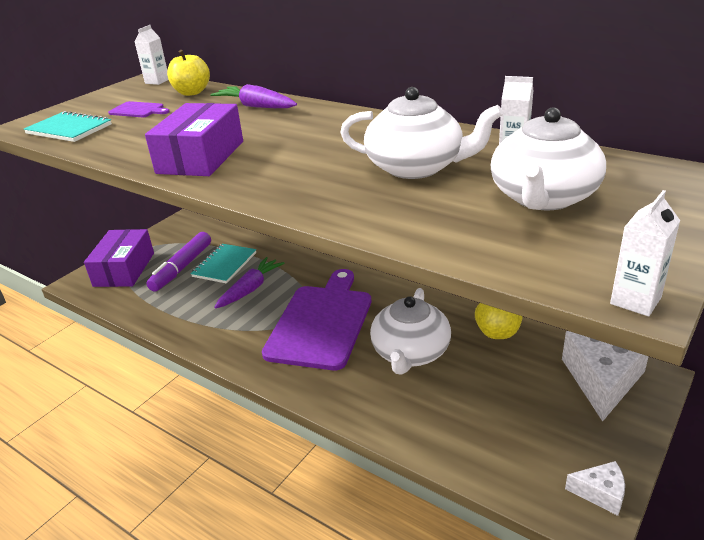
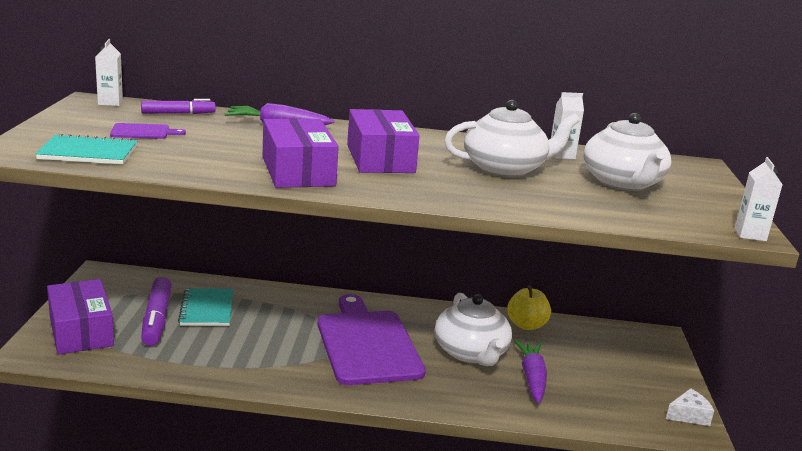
camera: 35 degrees left, 10 degrees down
yellow apple [167,50,210,96] -> purple marker [141,99,216,114]
purple carrot [214,257,285,309] -> purple carrot moved to [514,340,547,403]
white cheese [562,331,649,422] -> none
none -> purple box [347,109,420,173]

